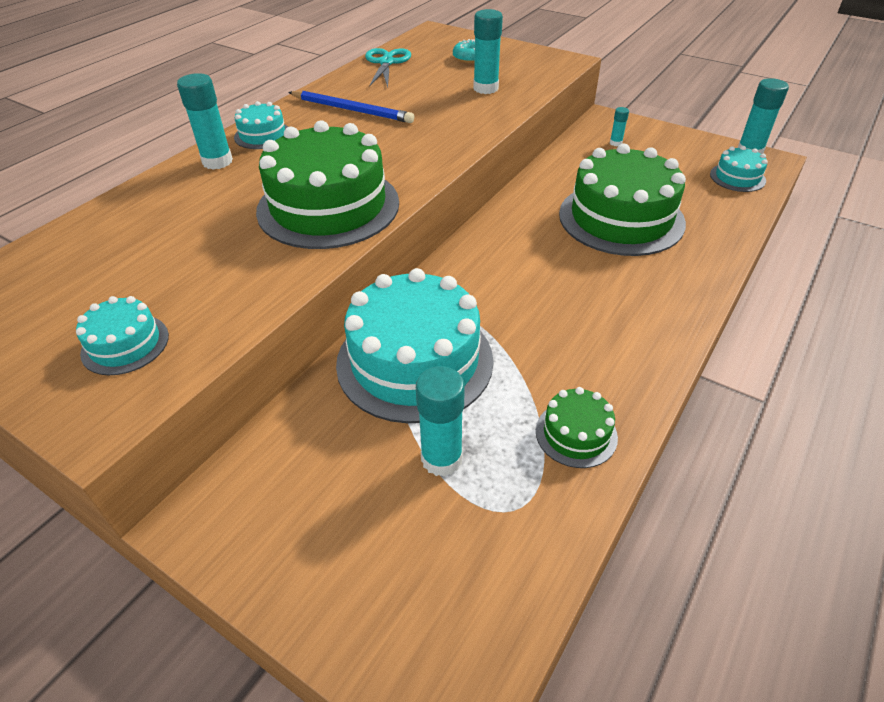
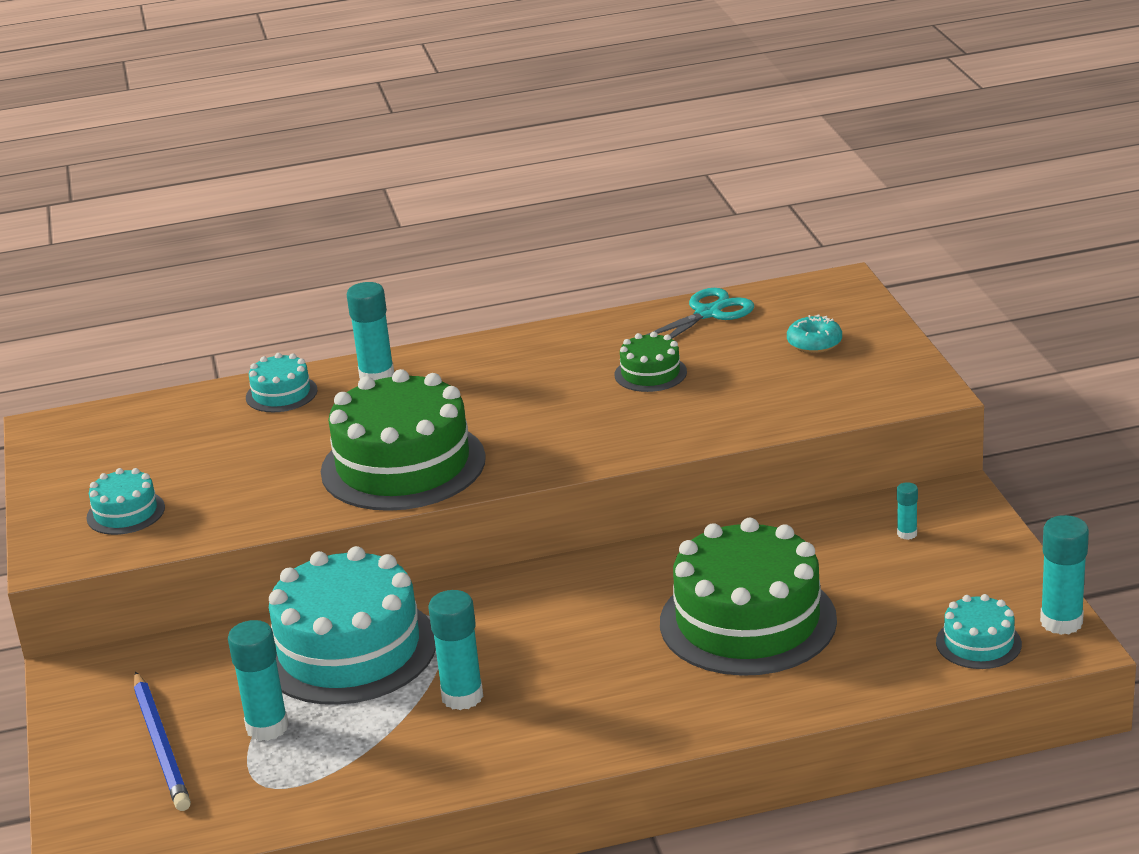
camera: 45 degrees right, 15 degrees down
turquoise cake [234,101,288,149] -> turquoise cake moved to [246,353,318,412]
blue pencil [288,91,414,123] -> blue pencil moved to [134,672,191,811]
turquoise glue stick [473,9,503,94] -> turquoise glue stick moved to [429,590,483,710]
green cake [536,387,618,468] -> green cake moved to [615,332,687,392]

